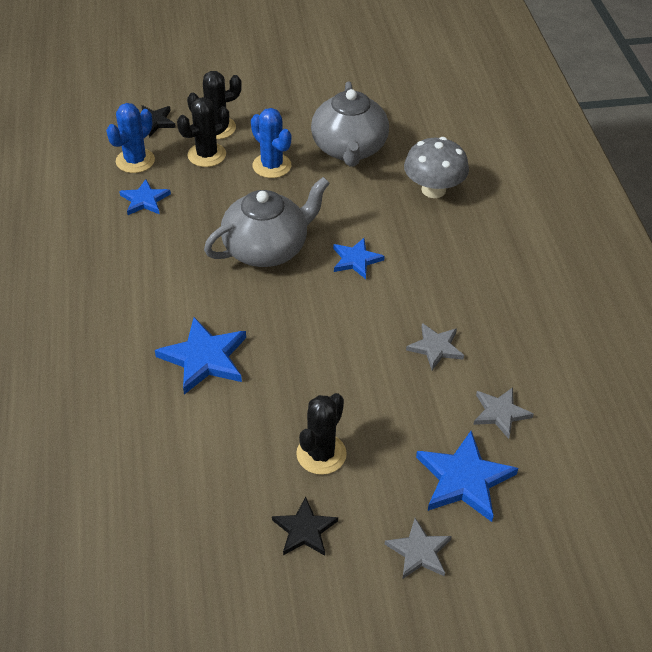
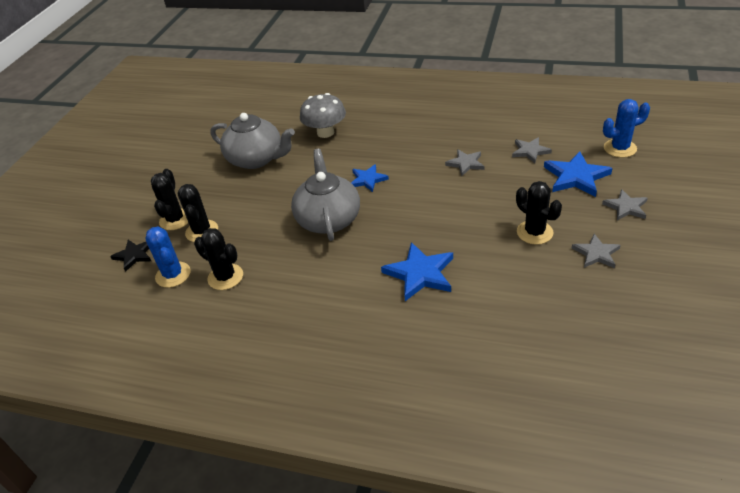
camera: 60 degrees left, 5 degrees down
blue star [119,179,171,215] -> black cactus [194,228,243,290]
blue cactus [251,108,291,178] -> blue cactus moved to [603,99,650,158]
black star [272,496,338,556] -> grey star [572,234,621,268]

